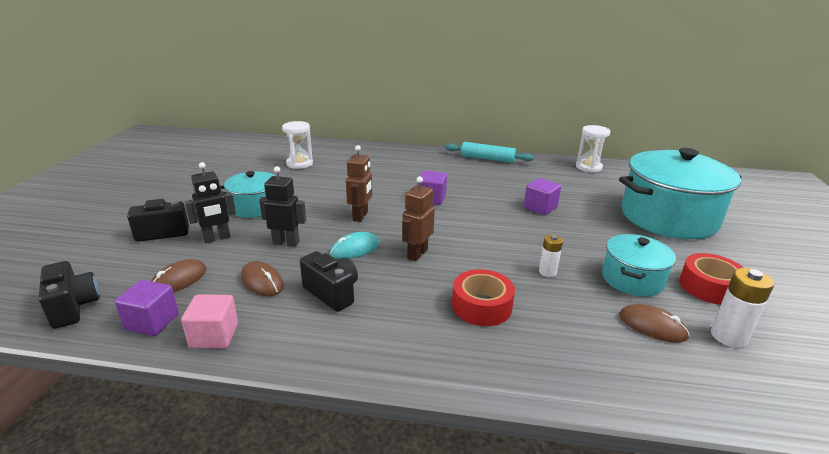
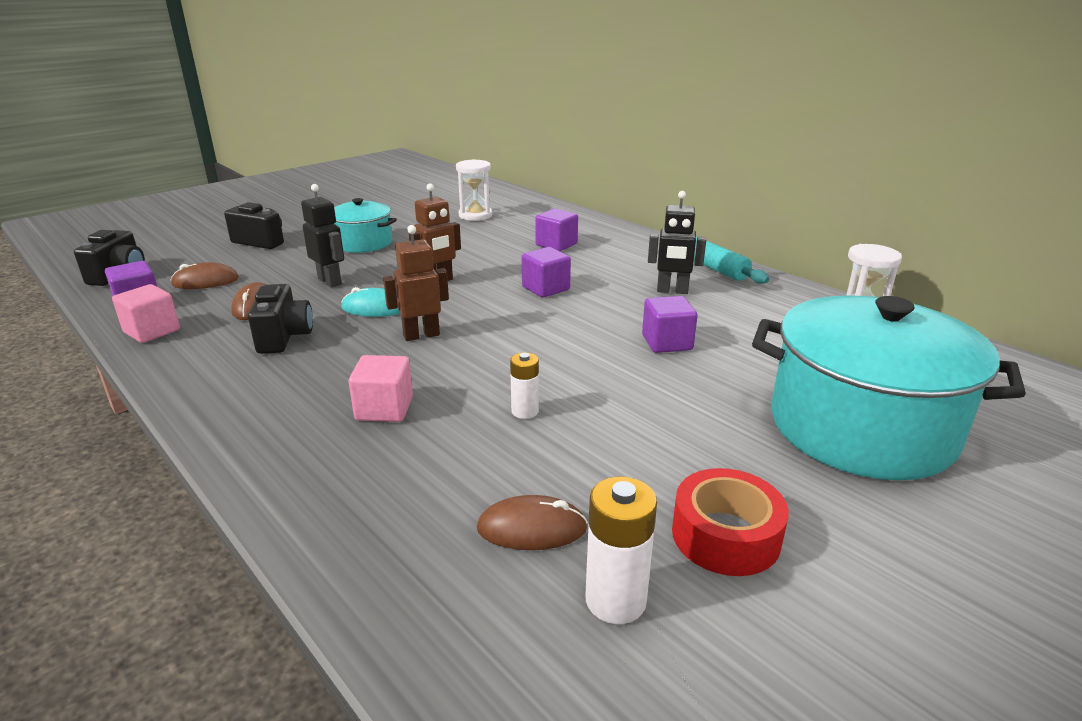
camera: 40 degrees right, 0 degrees up
black robot [185,162,236,243] -> black robot moved to [648,191,706,294]
red tape [452,269,515,326] -> pink cube [349,355,413,422]
turquoise pot [602,234,676,297] -> none
brown mouse [619,304,690,343] -> brown mouse turned 75 degrees counterclockwise [477,495,588,550]
none -> purple cube [535,209,578,251]

